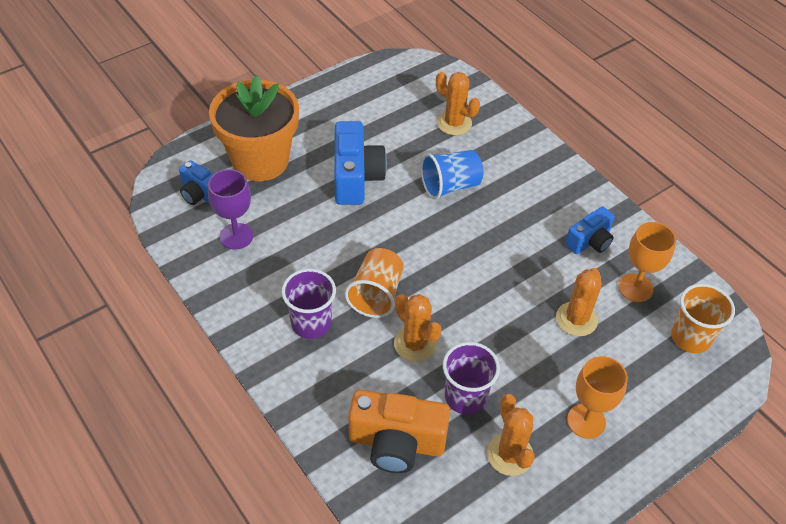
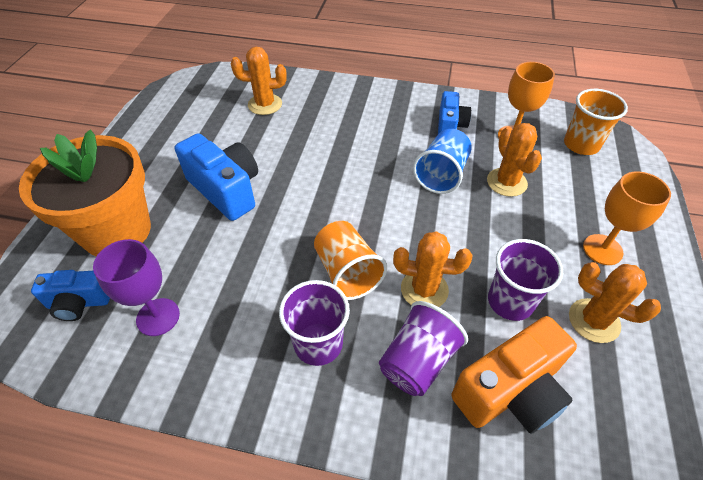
camera: 40 degrees left, 0 degrees up
blue cup [421,150,484,200] -> blue cup moved to [413,129,472,194]
none -> purple cup [379,301,468,396]

